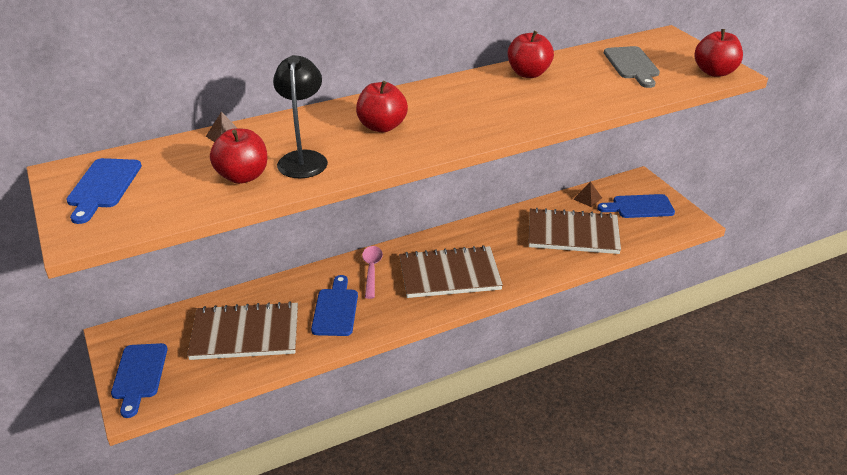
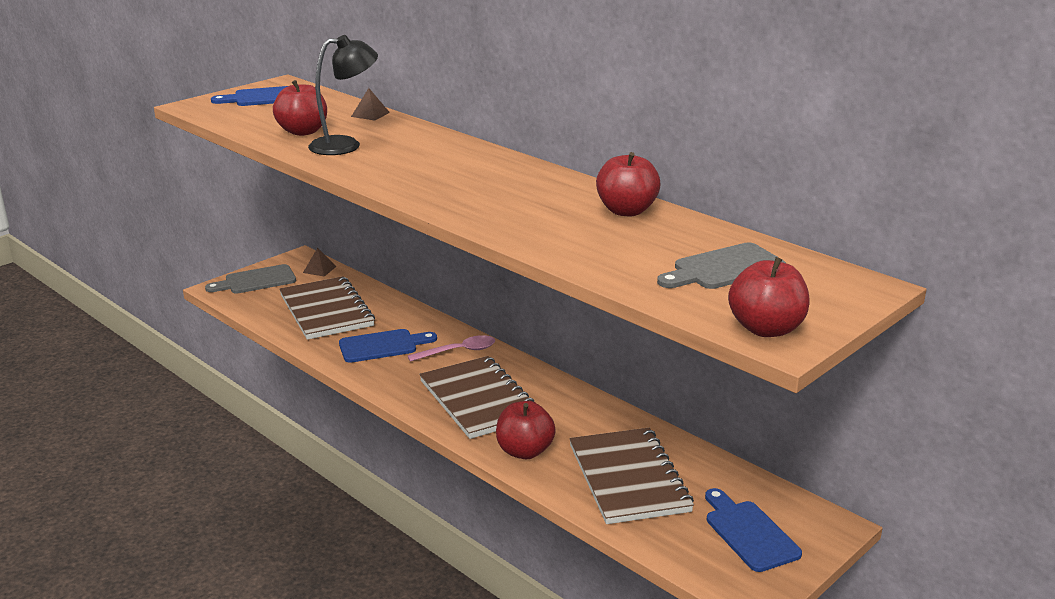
camera: 70 degrees right, 10 degrees down
blue cutting board [111,343,167,418] -> grey cutting board [205,264,296,294]
red apple [356,81,408,132] -> red apple moved to [496,401,556,459]
brown pyramid [573,181,602,207] -> brown pyramid moved to [303,248,336,277]

